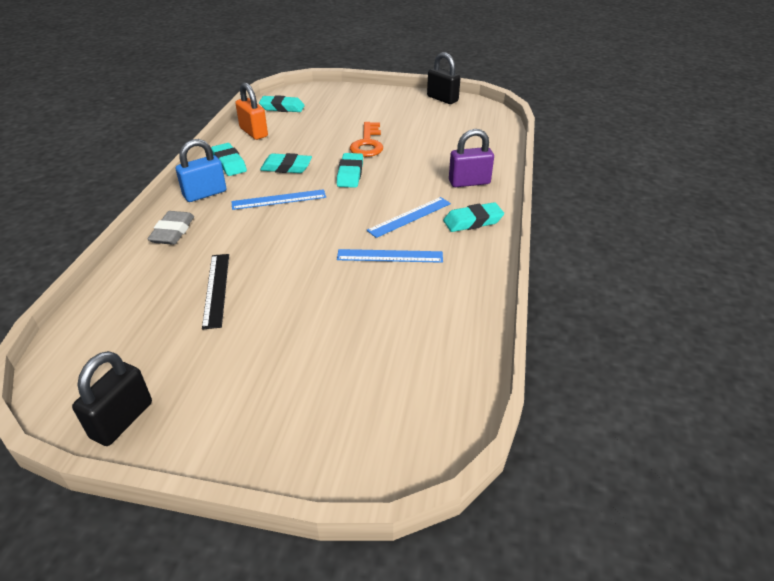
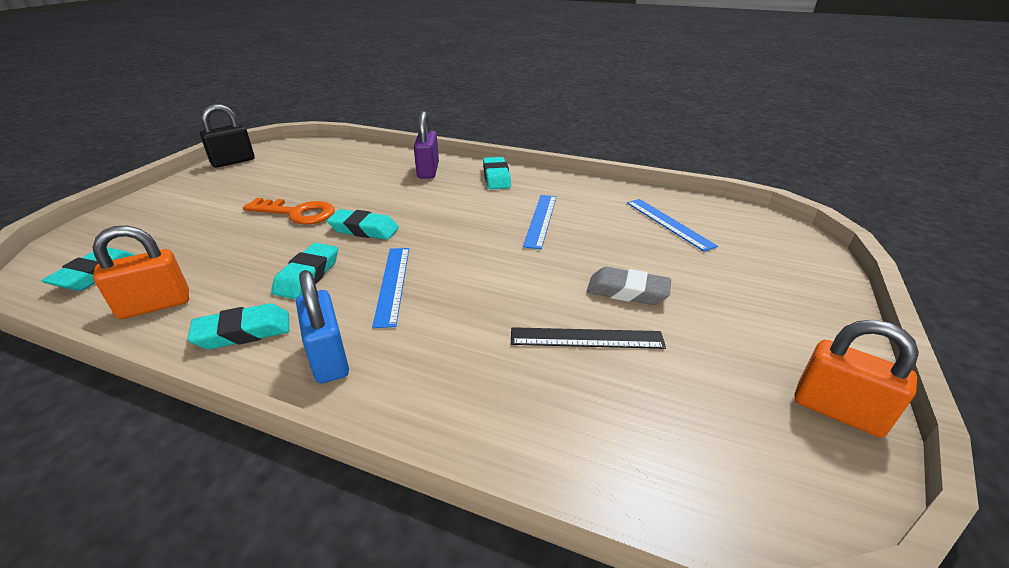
camera: 80 degrees left, 5 degrees down
black padlock [72,351,152,446] -> orange padlock [794,320,919,437]
grey eraser [148,211,194,245] -> grey eraser moved to [587,267,671,305]
blue ruler [367,197,451,238] -> blue ruler moved to [627,199,718,252]

